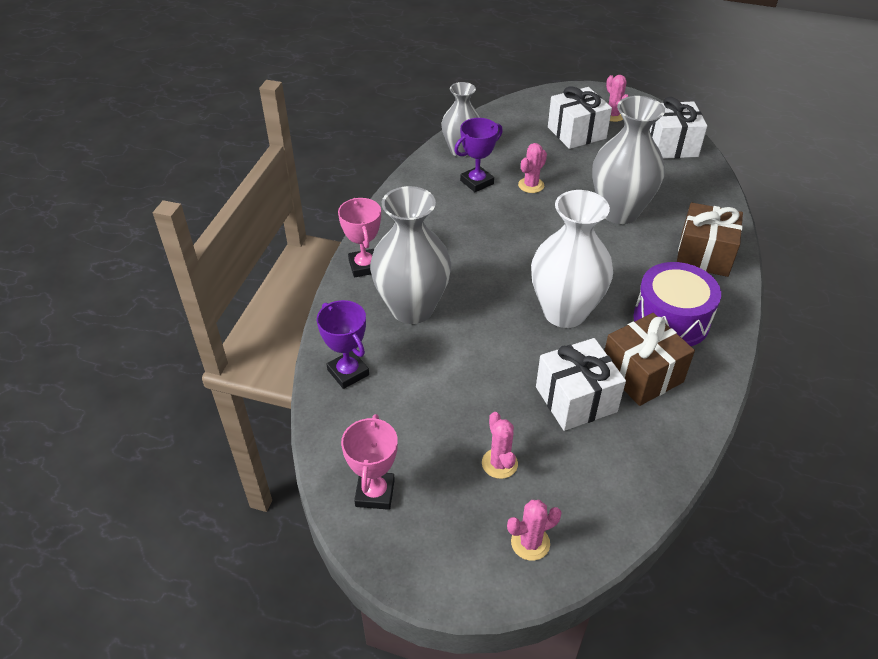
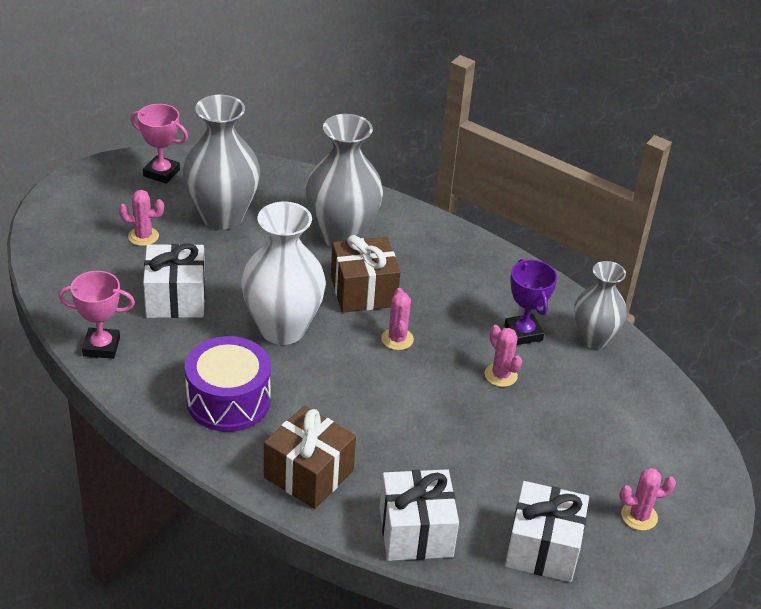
camera: 105 degrees right, 5 degrees down
purple trophy [317,300,369,389] -> none
pink trophy [338,198,381,277] -> pink trophy moved to [58,271,135,359]
pink cactus [507,500,562,561] -> pink cactus moved to [381,288,414,350]
white gift [548,86,612,149] -> white gift moved to [380,469,459,561]
grey vase [592,96,665,224] -> grey vase moved to [183,95,260,230]
brown gift [604,313,695,406] -> brown gift moved to [331,235,400,313]

